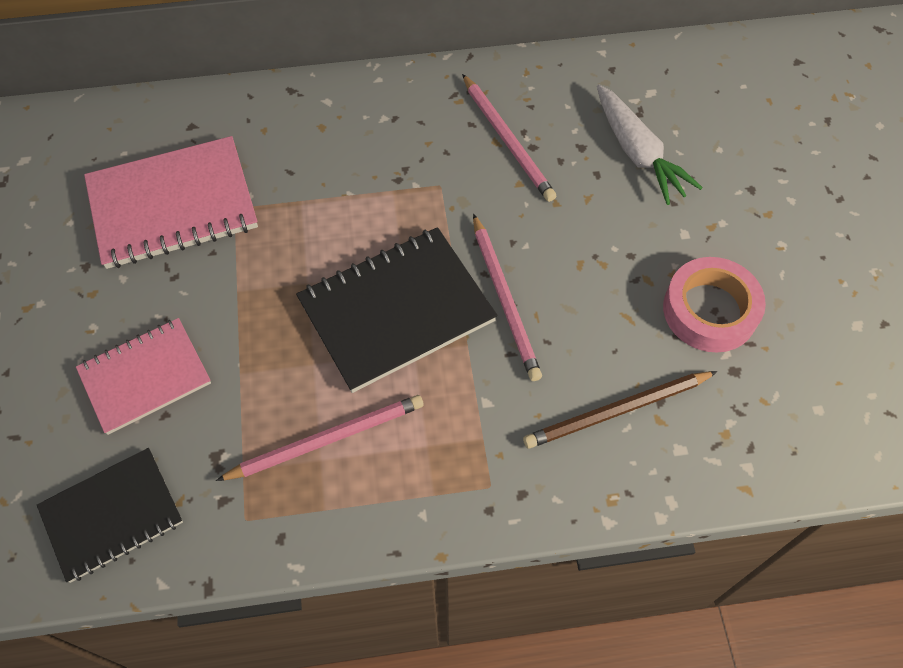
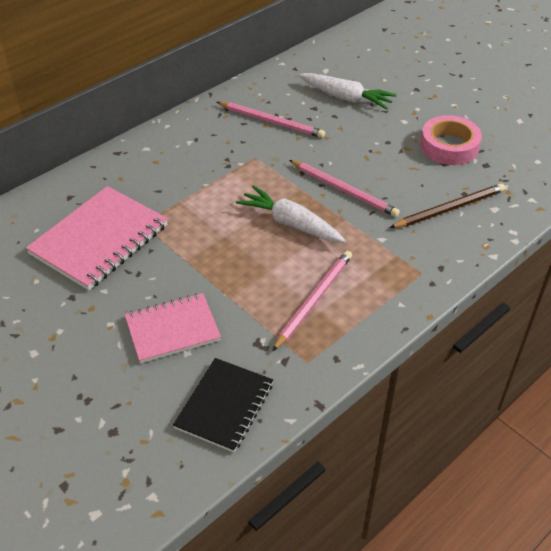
camera: 35 degrees left, 15 degrees down
pink notebook [76,318,211,435] -> pink notebook turned 45 degrees clockwise [125,293,221,363]
black notebook [296,227,497,393] -> white carrot [236,185,346,243]
brown pencil [523,371,717,449] -> brown pencil turned 150 degrees counterclockwise [389,183,505,228]

